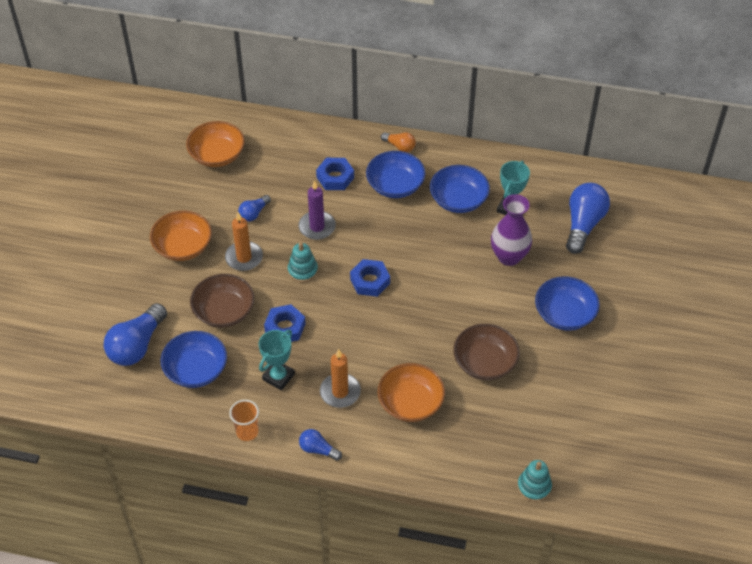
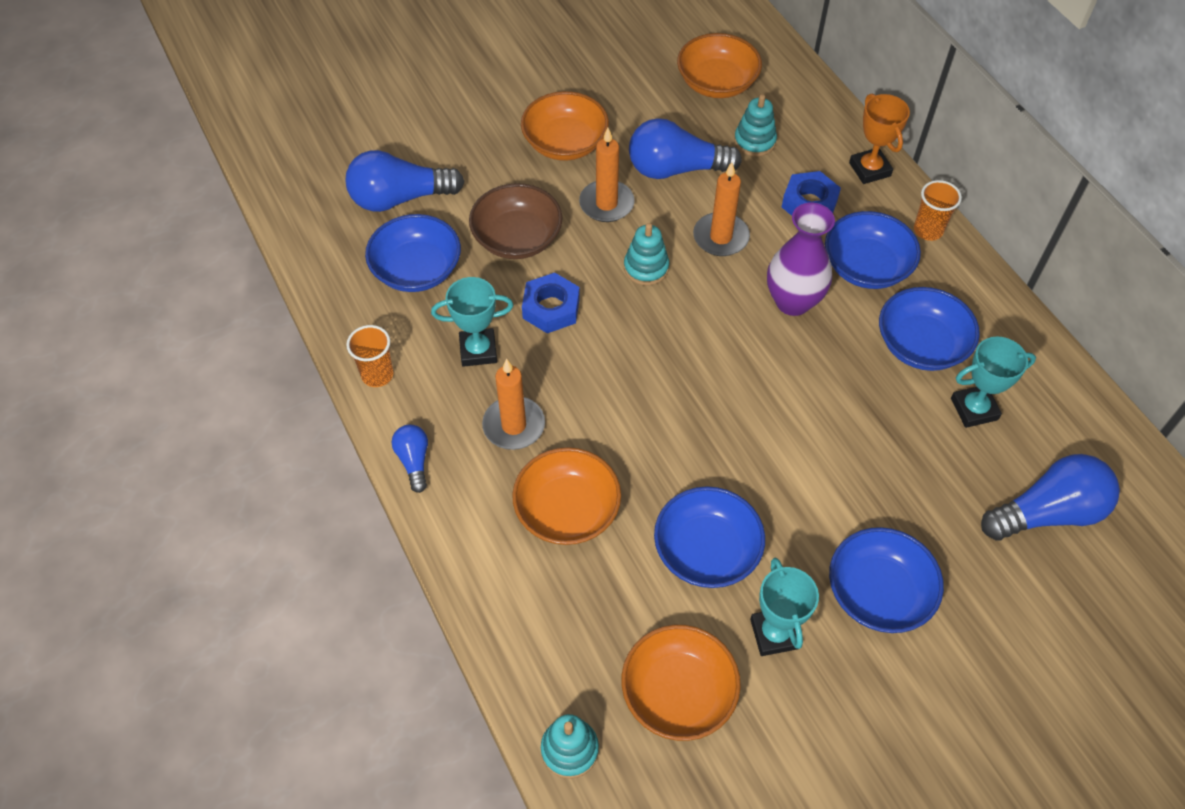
camera: 50 degrees right, 5 degrees up
blue light bulb [238,195,271,221] -> blue light bulb [629,118,742,179], size x1.91
purple candle [298,180,336,240] -> orange candle [693,162,750,256]
blue nut [350,259,390,297] -> none
orange light bulb [381,132,416,152] -> orange cup [914,180,962,241]
brown bowl [453,324,520,380] -> blue bowl [654,486,765,588]
purple vase [491,194,532,266] -> purple vase moved to [767,203,835,316]
none -> orange bowl [622,625,741,741]
none -> turquoise stacking toy [734,94,777,157]
none -> turquoise trophy [750,557,819,656]
none -> orange trophy [849,94,910,184]

